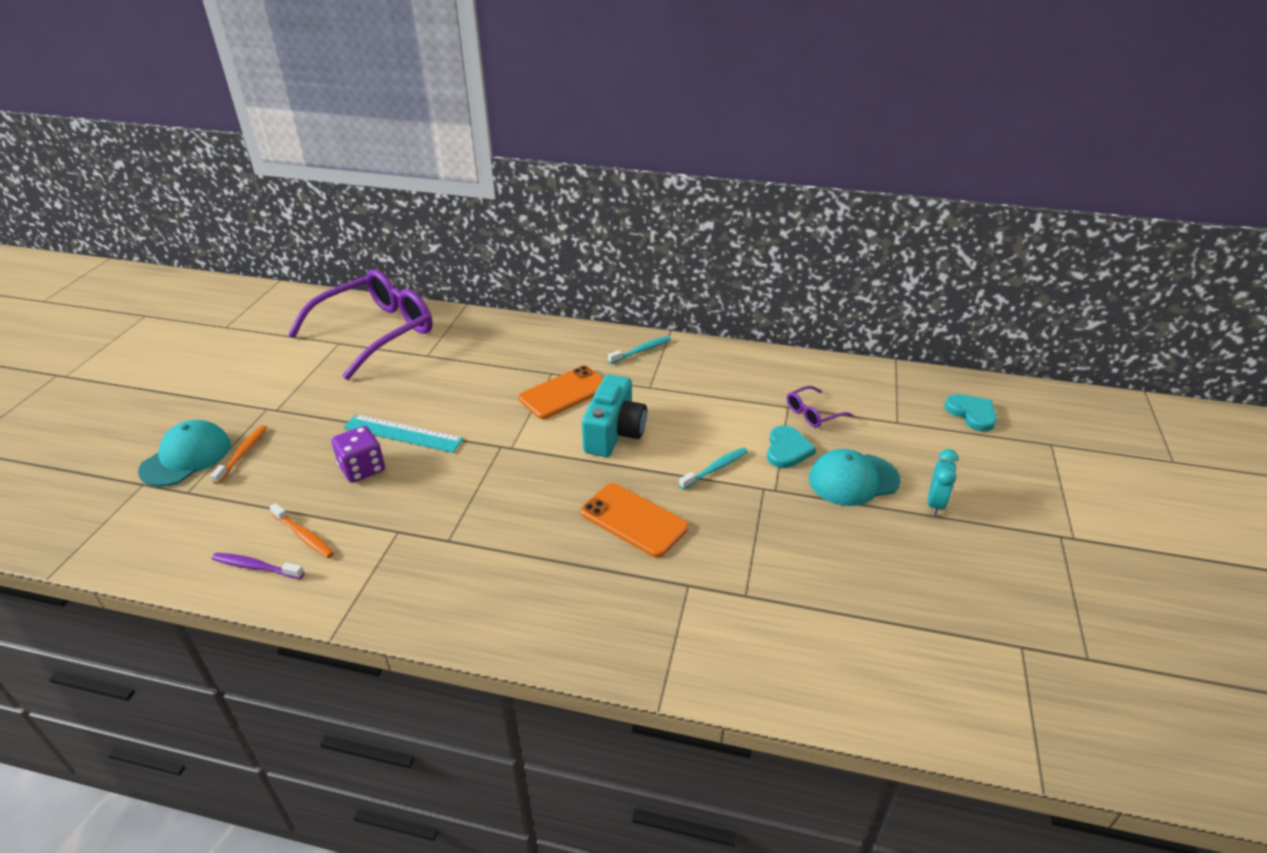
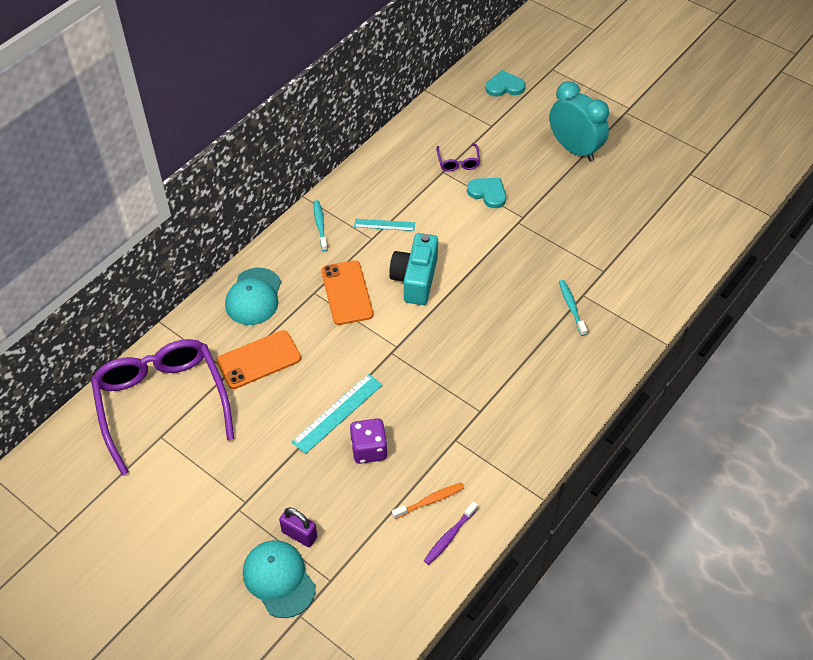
camera: 65 degrees left, 15 degrees up
orange toothbrush [210,425,267,484] -> purple padlock [279,507,317,547]
orange phone [581,483,688,558] -> orange phone moved to [216,330,301,389]
turquoise camera [582,374,647,457] -> turquoise camera turned 120 degrees counterclockwise [389,233,438,305]
turquoise toothbrush [679,447,748,490] -> turquoise toothbrush moved to [559,280,587,336]
turquoise cap [809,449,901,506] -> turquoise cap moved to [225,268,281,325]
turquoise clock [927,449,958,516] -> turquoise clock [549,81,609,162], size x1.88
none -> turquoise ruler [354,219,415,231]

